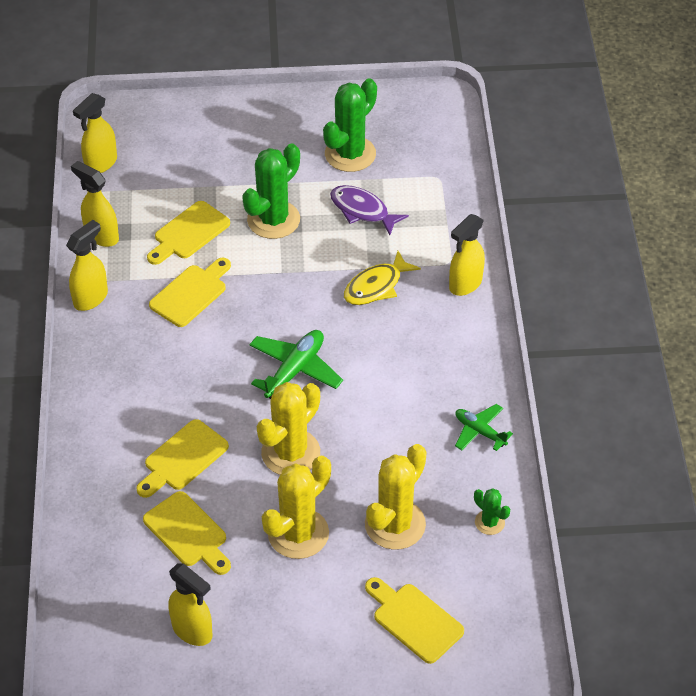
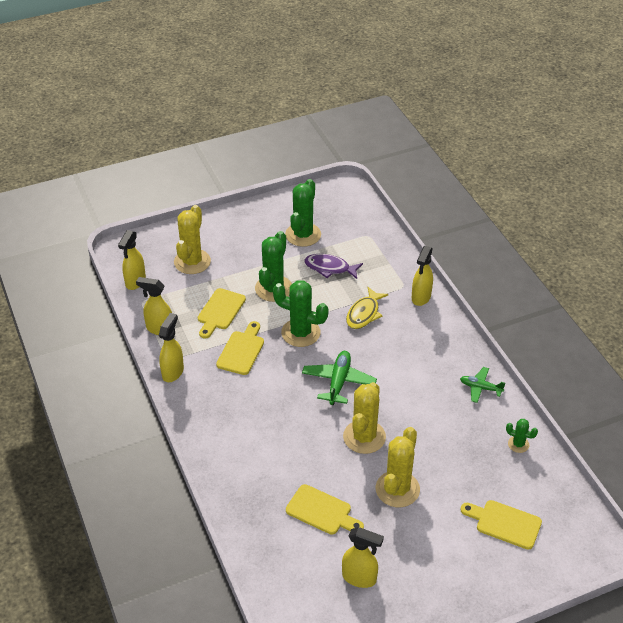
camera: 20 degrees left, 5 degrees down
yellow cutting board [136,419,229,498] -> none
yellow cactus [365,444,426,550] -> yellow cactus moved to [174,205,211,274]
none -> green cactus [273,280,329,347]

